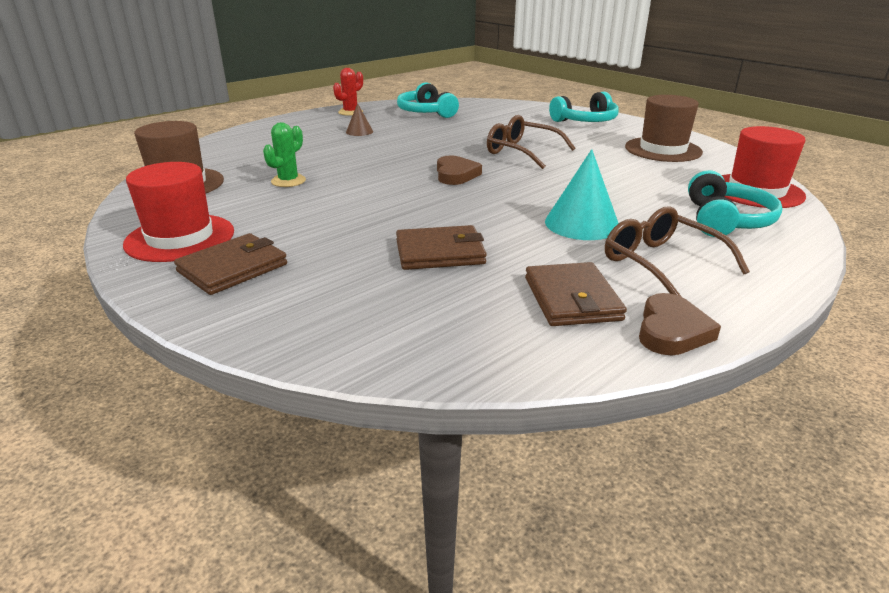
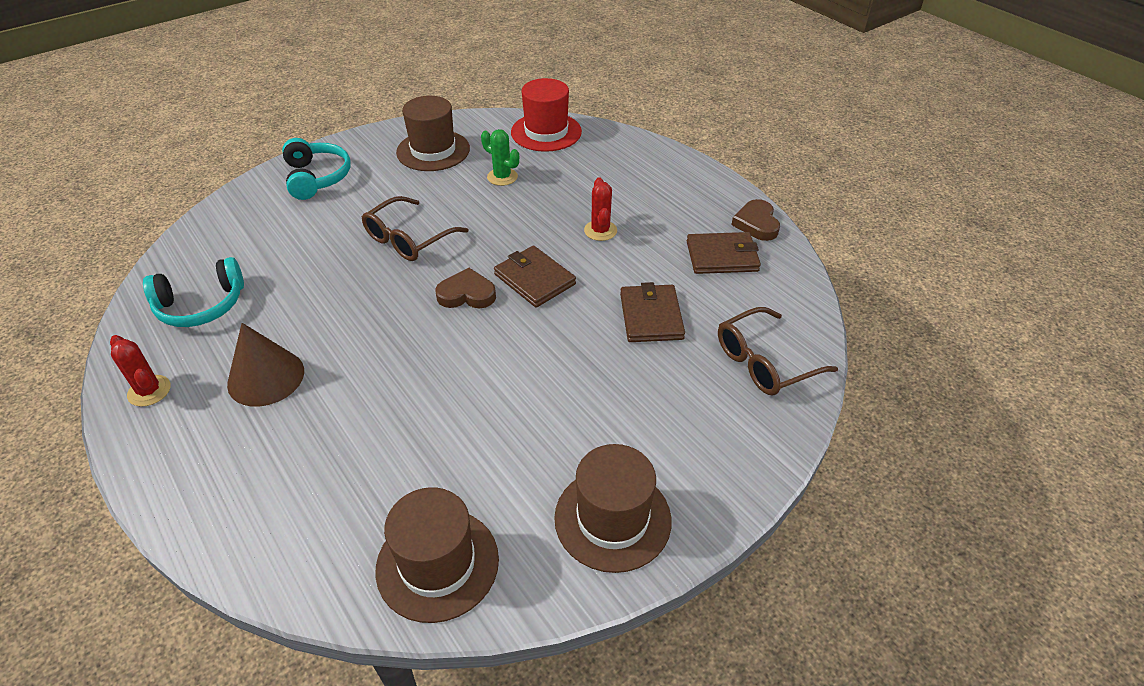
camera: 85 degrees left, 15 degrees up
red hat [123,162,234,262] -> brown hat [554,444,672,573]
brown wallet [174,233,287,295] -> brown wallet moved to [494,245,576,308]
green cactus [263,122,306,187] -> green cactus moved to [481,129,519,186]
brown cone [346,103,373,136] -> brown cone [227,323,304,407], size x1.87
turquoise cone [545,149,619,240] -> red cactus [584,177,617,241]
brown glasses [605,206,750,297] -> brown glasses moved to [718,307,838,396]
brown heart [639,293,721,356] -> brown heart turned 120 degrees counterclockwise [731,199,780,241]
turquoise headphones [688,170,783,237] -> none

